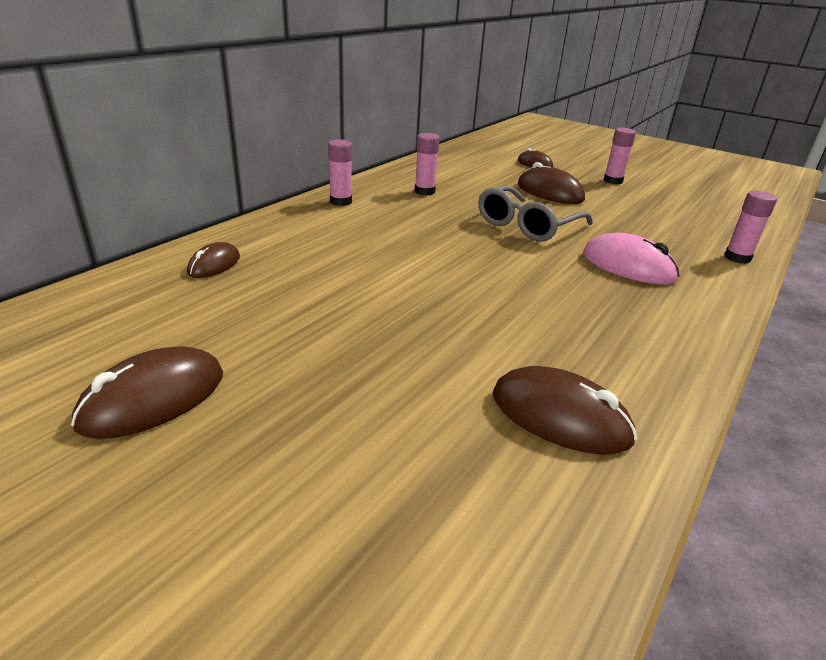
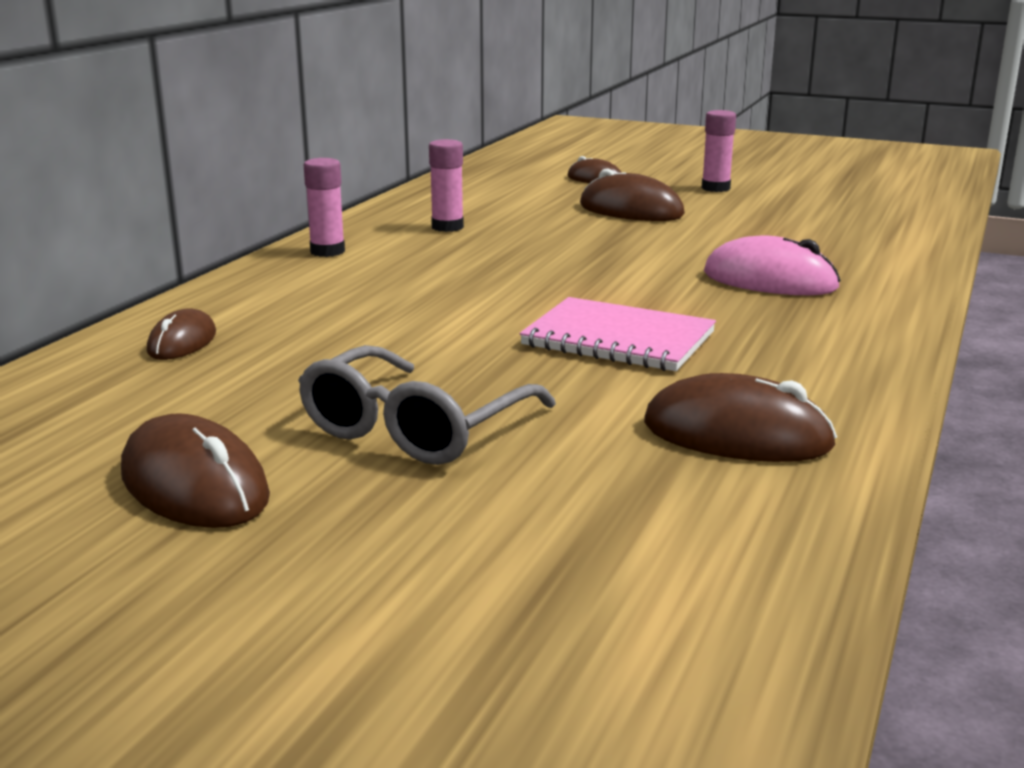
camera: 10 degrees left, 10 degrees down
brown mouse [71,346,223,439] -> brown mouse turned 75 degrees counterclockwise [121,413,270,528]
grey glasses [479,186,593,242] -> grey glasses moved to [298,345,556,465]
pink glue stick [724,191,777,264] -> none
none -> pink notebook [519,297,716,371]

